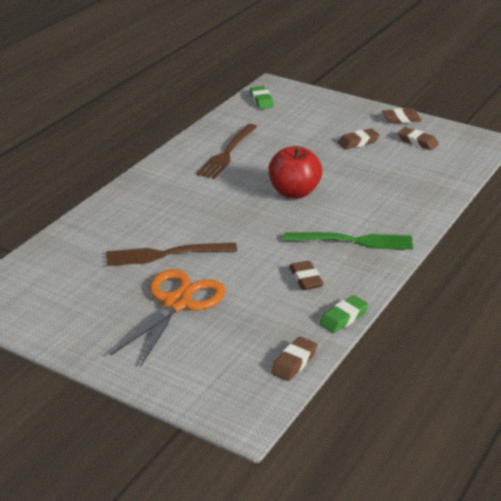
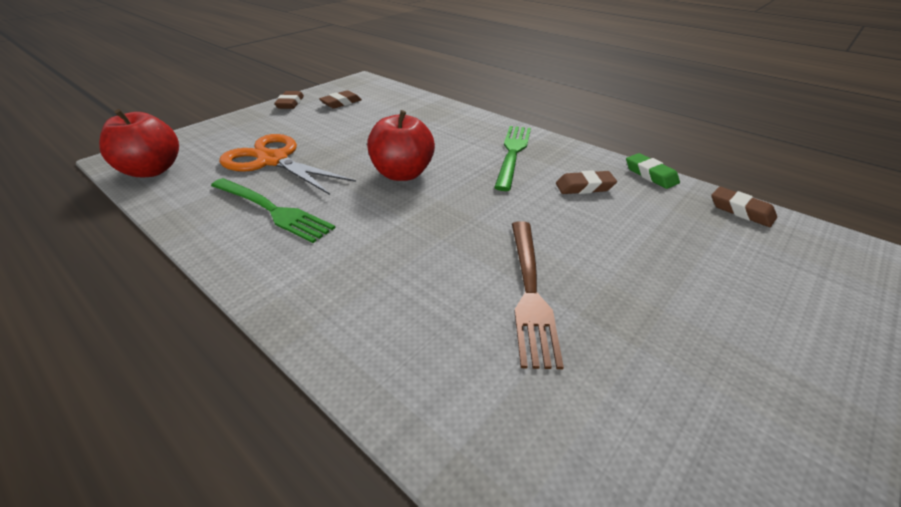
camera: 80 degrees left, 5 degrees up
orange scissors [110,269,226,367] -> orange scissors moved to [219,134,356,195]
brown fork [196,124,257,179] -> green fork [211,178,335,243]
green eraser [250,86,274,109] -> red apple [99,109,179,177]
brown eraser [338,129,380,149] -> none

